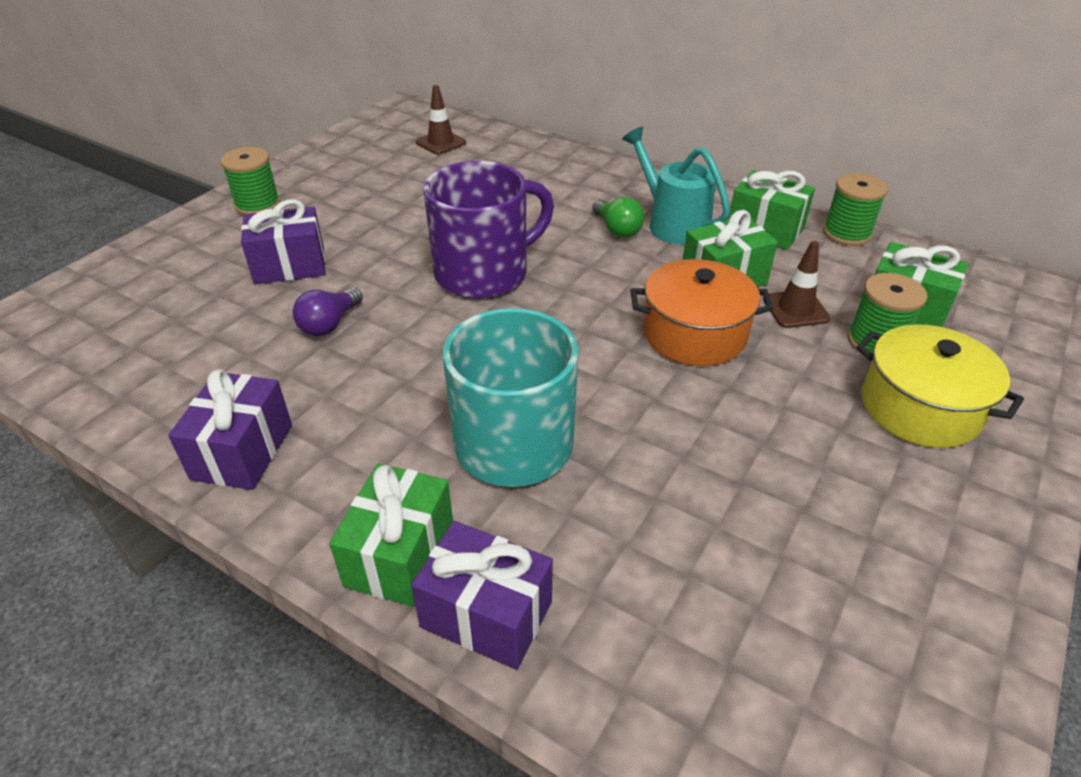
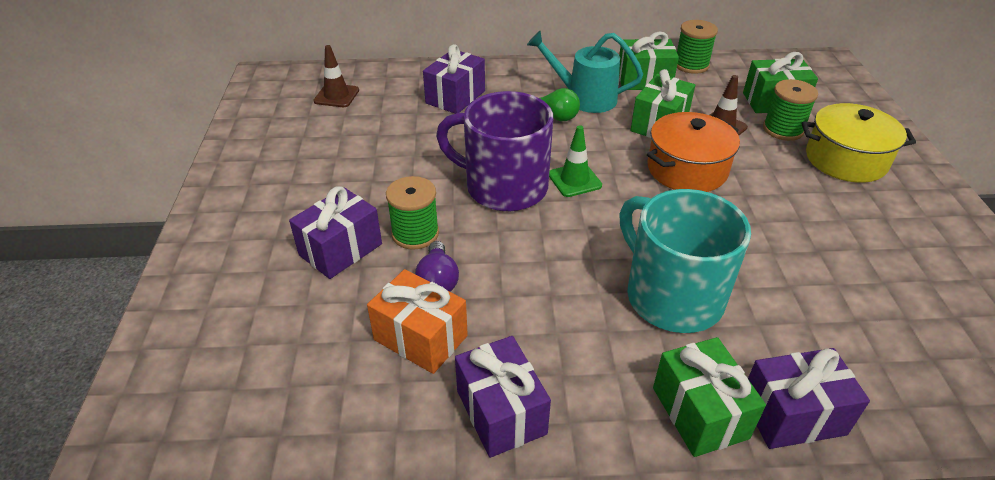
camera: 35 degrees left, 0 degrees up
green spool [220,147,280,215] -> green spool moved to [386,176,439,250]
purple mug [423,161,554,299] -> purple mug turned 90 degrees counterclockwise [436,91,553,211]
none -> orange gift [367,269,468,374]
none -> purple gift [423,44,485,114]
none -> green traffic cone [549,125,602,197]

